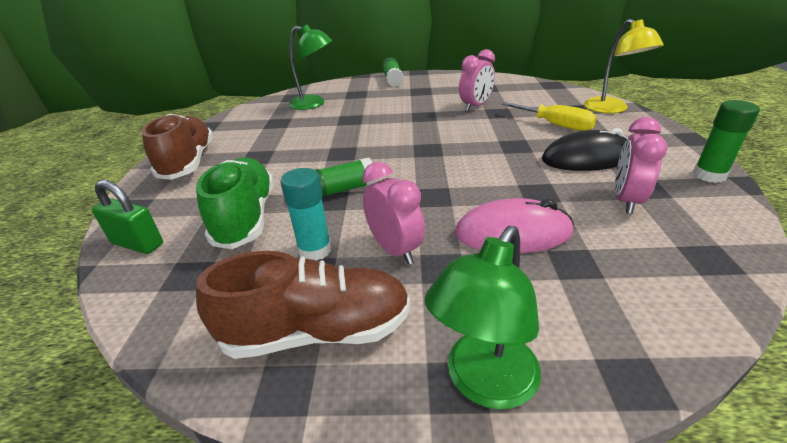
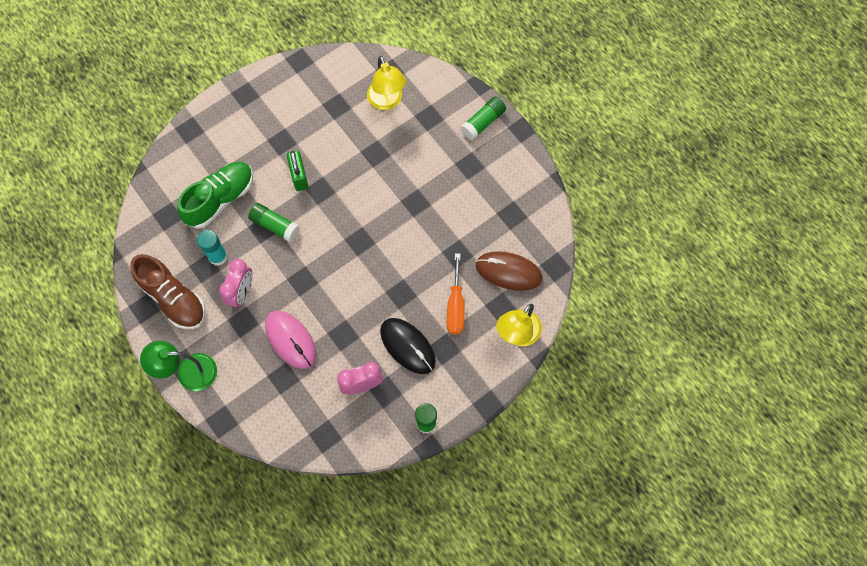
camera: 50 degrees right, 35 degrees up
green padlock [92,180,163,254] -> green padlock moved to [287,150,308,191]
brown shoe [142,114,214,180] -> none
green lamp [289,24,332,110] -> yellow lamp [367,56,406,110]
pink clock [459,49,495,111] -> none
yellow screwdriver [501,102,597,131] -> orange screwdriver [447,253,465,335]
none -> brown mouse [476,251,542,291]

